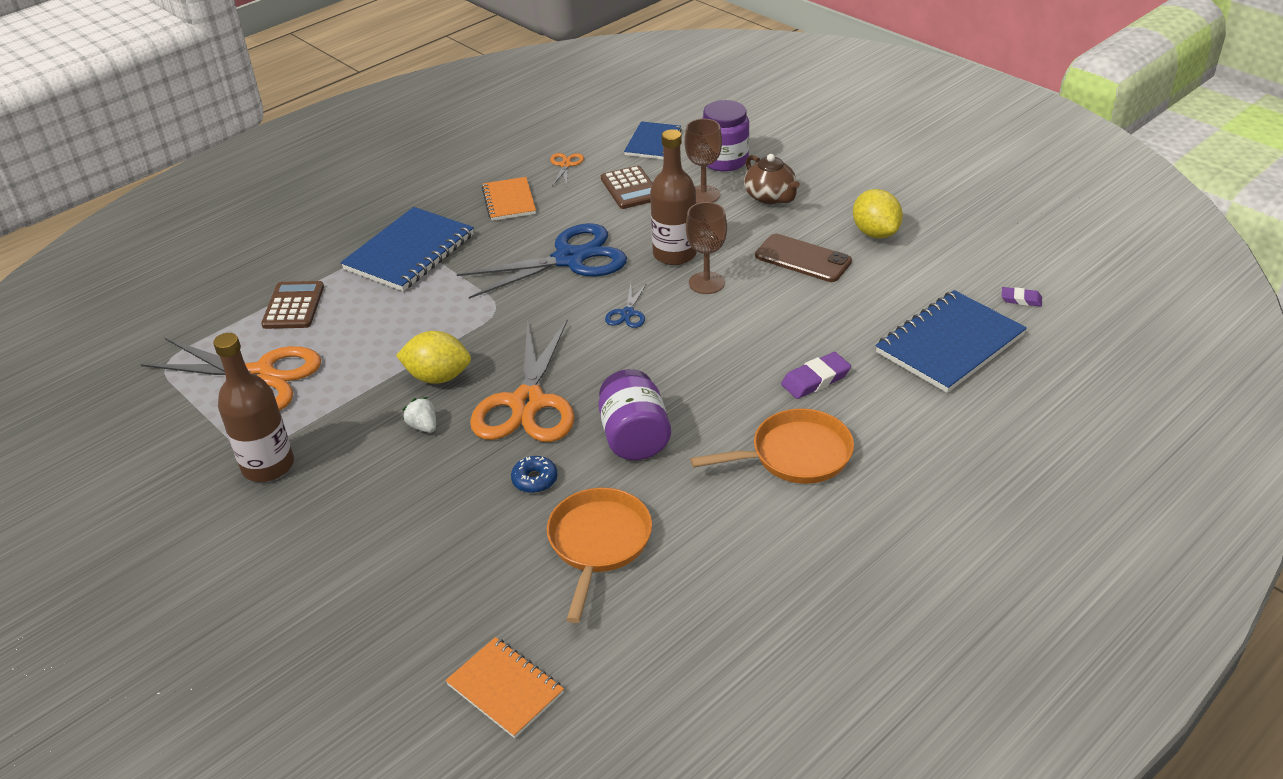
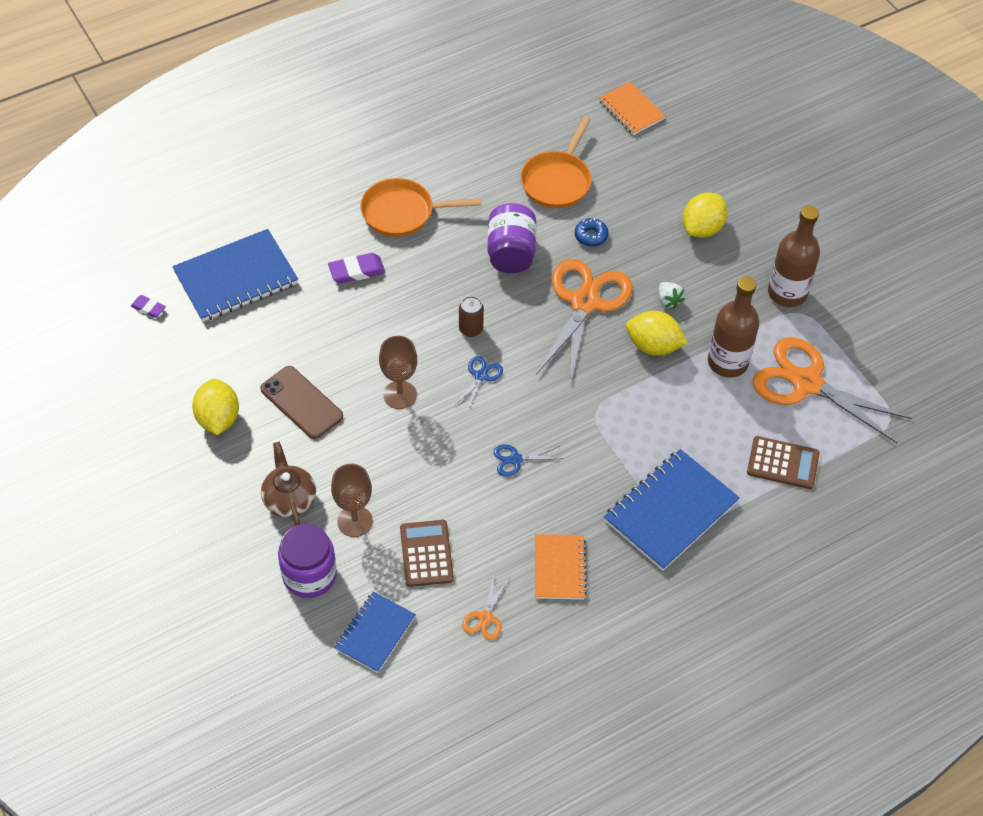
camera: 170 degrees left, 15 degrees up
brown calculator [261,281,324,329] -> brown calculator turned 90 degrees counterclockwise [747,436,820,489]
blue scissors [457,223,627,299] -> blue scissors [493,444,563,476], size x0.42
brown bottle [650,129,697,265] -> brown bottle moved to [708,277,759,378]
none -> brown can [459,296,484,337]
none -> yellow lemon [683,193,728,238]

